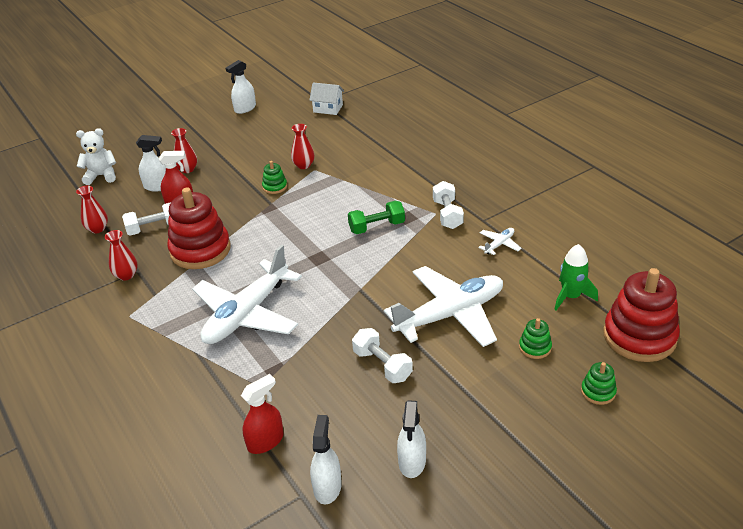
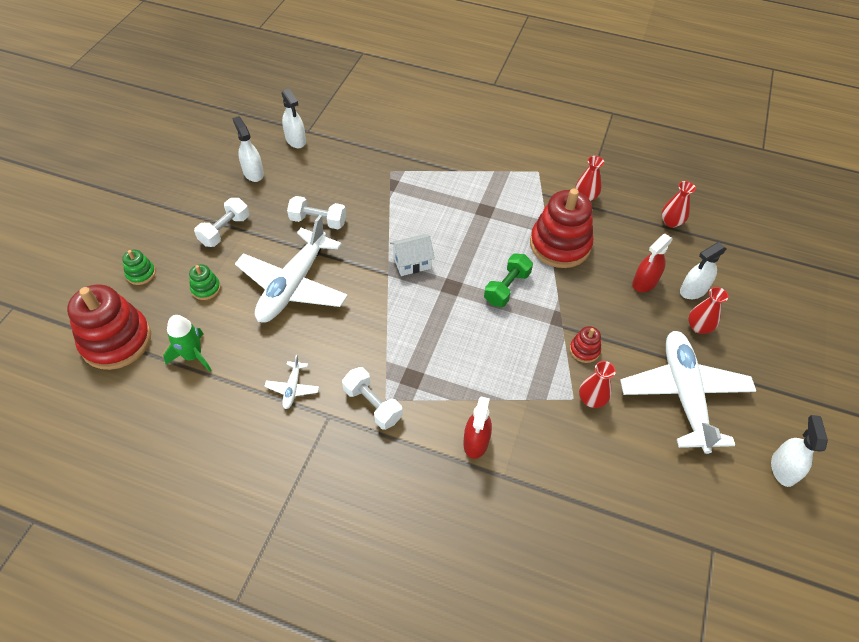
camera: 140 degrees right, 15 degrees up
white teddy bear [76,128,116,185] -> none
white dumbbell [122,202,171,236] -> white dumbbell moved to [194,198,249,247]
white plane [192,245,302,344] -> white plane moved to [620,331,756,454]
red spray bottle [241,374,284,454] -> red spray bottle moved to [463,397,492,459]
green stacking toy [262,161,287,194] -> red stacking toy [570,326,601,363]
white house [309,82,344,115] -> white house moved to [390,234,435,276]
green dumbbell [348,201,405,234] -> green dumbbell moved to [484,253,533,307]

